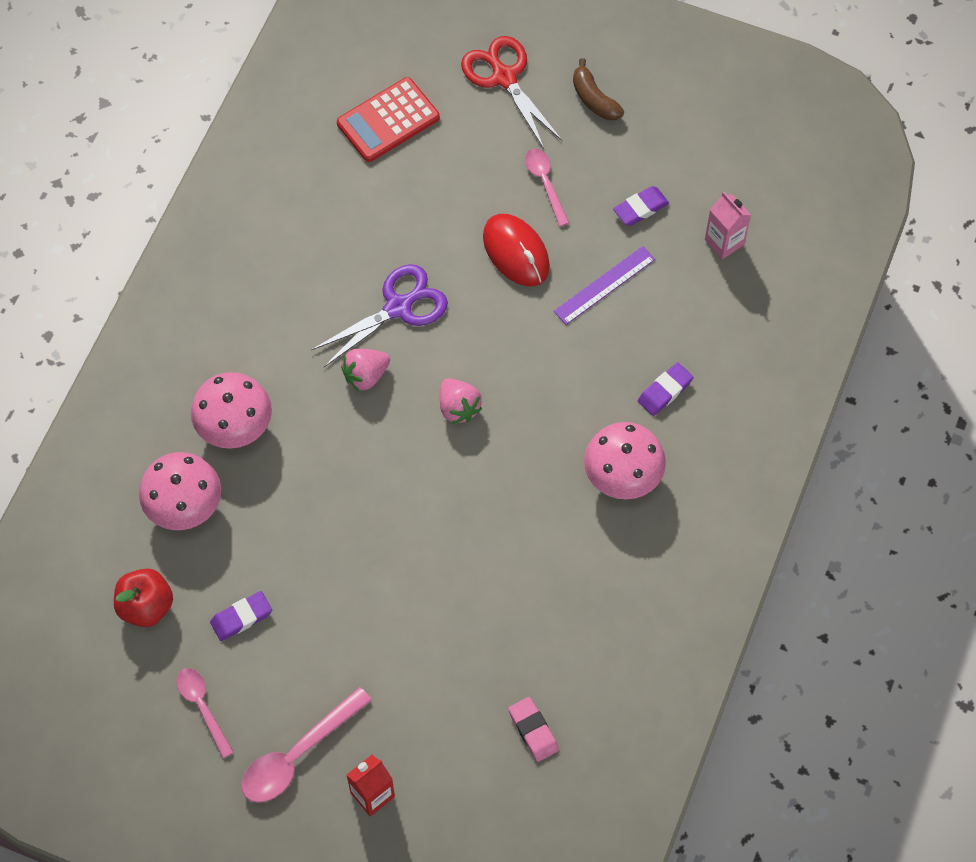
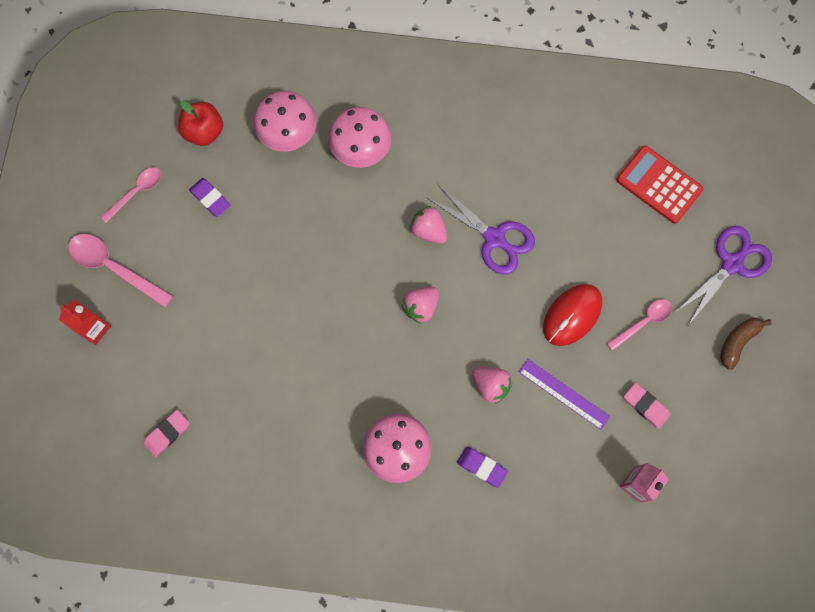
camera: 75 degrees right, 10 degrees up
red scissors [461,36,563,149] -> purple scissors [676,226,772,324]
purple eraser [613,186,669,226] -> pink eraser [624,383,670,429]
none -> pink strawberry [472,367,512,404]

